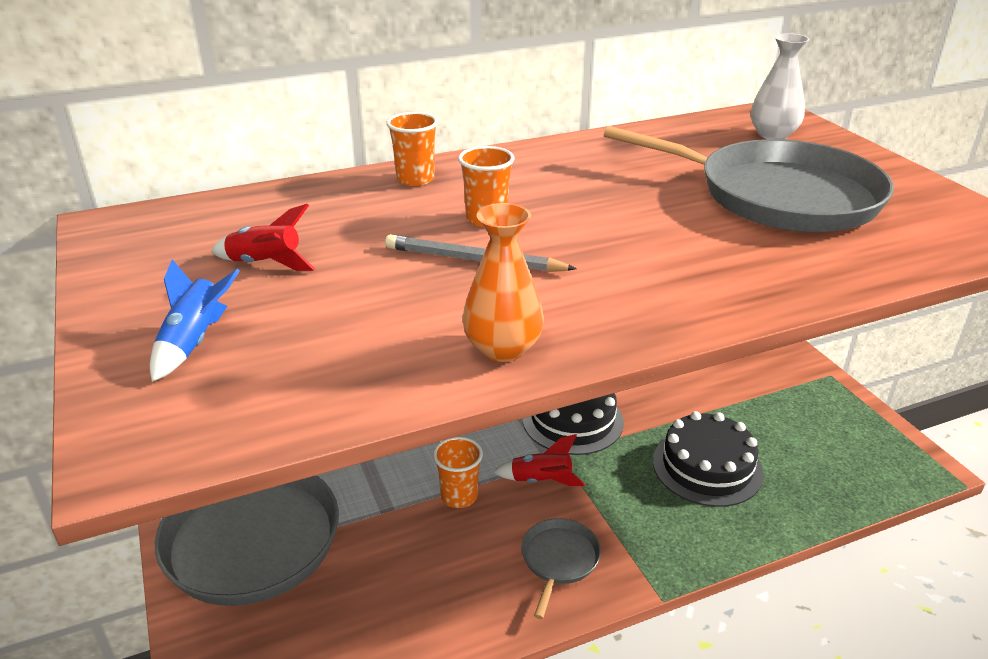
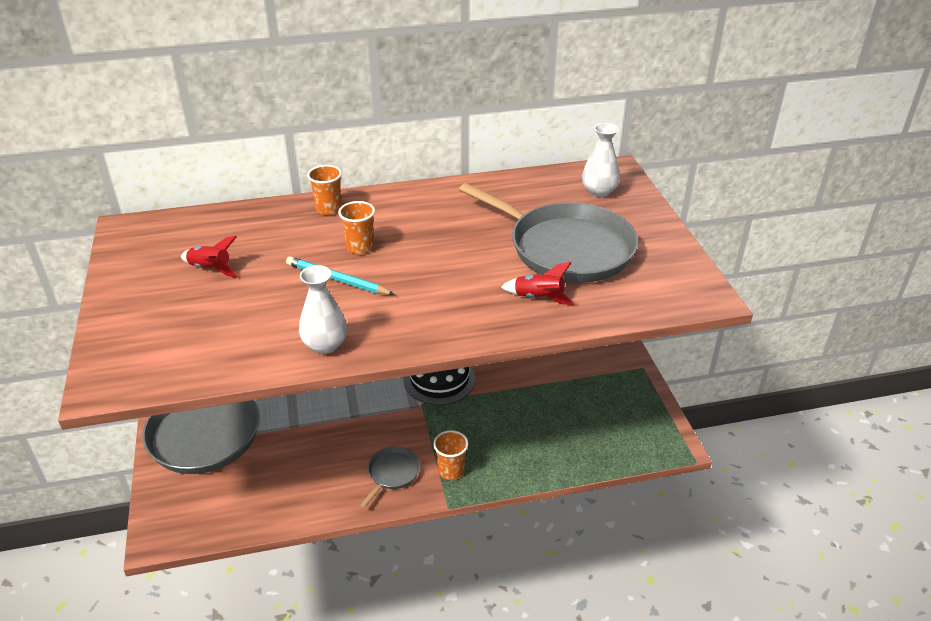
camera: 10 degrees right, 5 degrees up
blue rocket [150,259,240,382] -> none
grey pencil [385,234,577,272] -> turquoise pencil [286,256,395,295]
orange cup [433,437,483,508] -> orange cup moved to [433,430,468,480]
orange vase [462,203,544,362] -> white vase [299,265,347,354]
red rocket [493,434,585,486] -> red rocket moved to [501,262,574,305]
black cake [653,411,763,507] -> none

